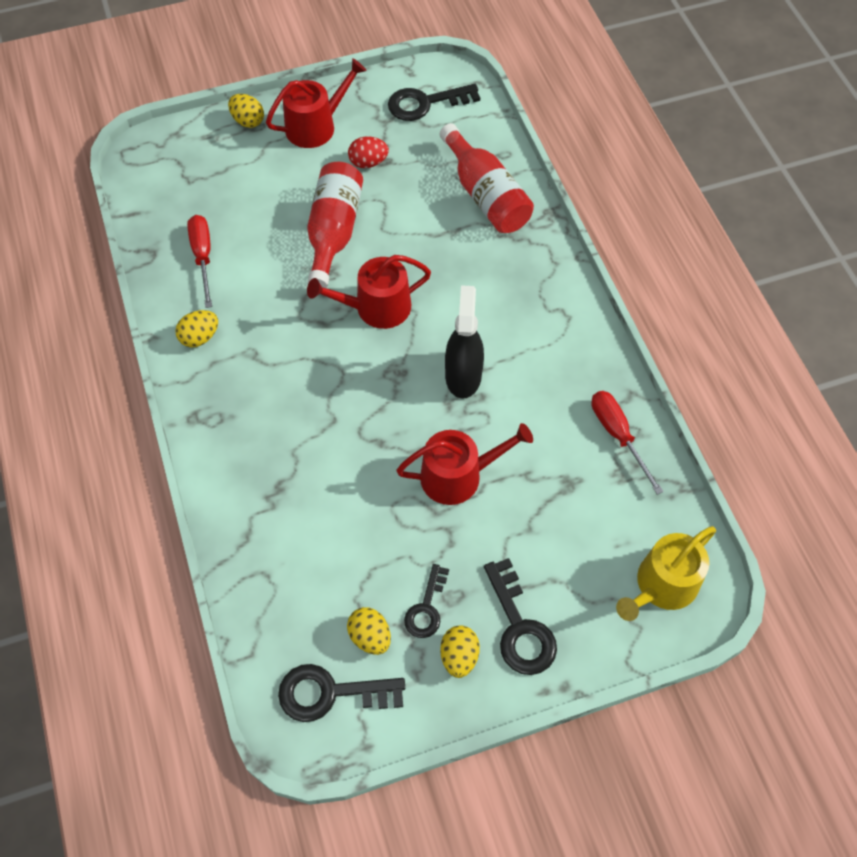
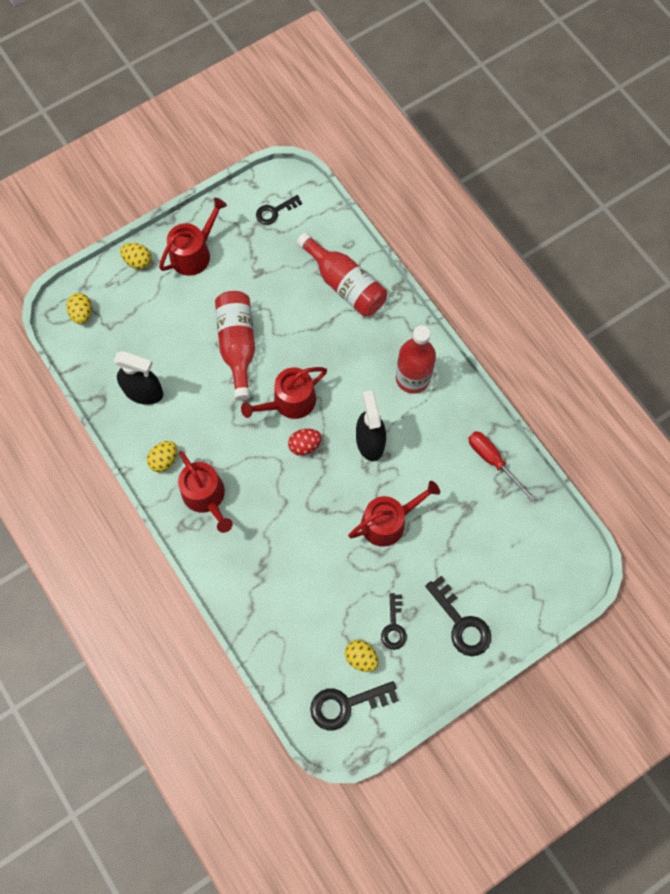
camera: 15 degrees left, 10 degrees up
red screwdriver [187,215,212,308] -> black spray bottle [114,351,163,405]
red egg [348,136,389,168] -> red egg moved to [288,429,322,456]
black key [388,84,480,121] -> black key [256,195,302,225], size x0.64
yellow egg [440,625,480,678] -> yellow egg moved to [66,293,92,324]
yellow watering can [616,526,716,621] -> none
none -> red watering can [178,451,233,533]
none -> red bottle [396,326,436,394]

